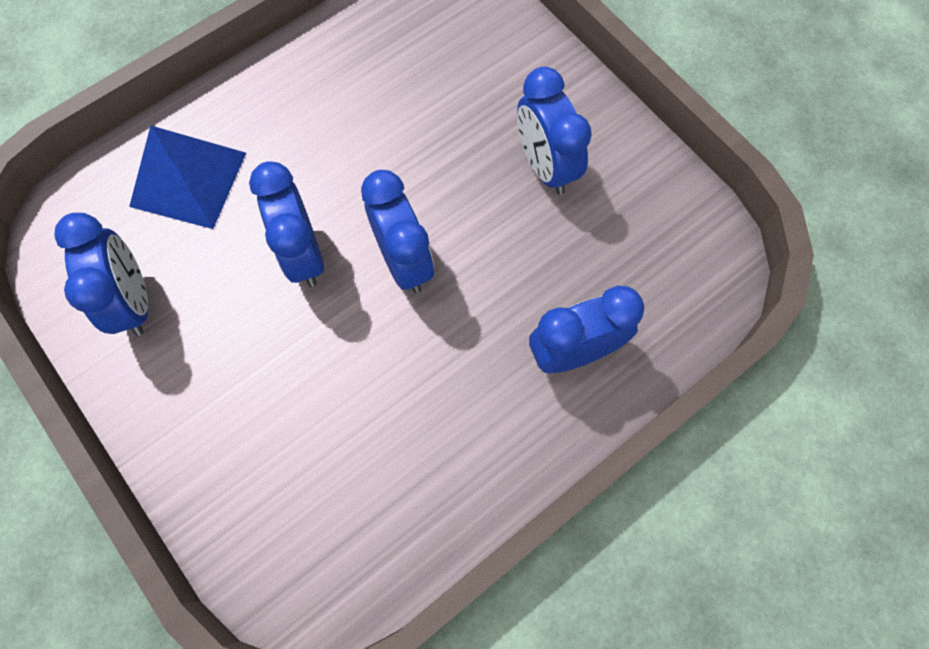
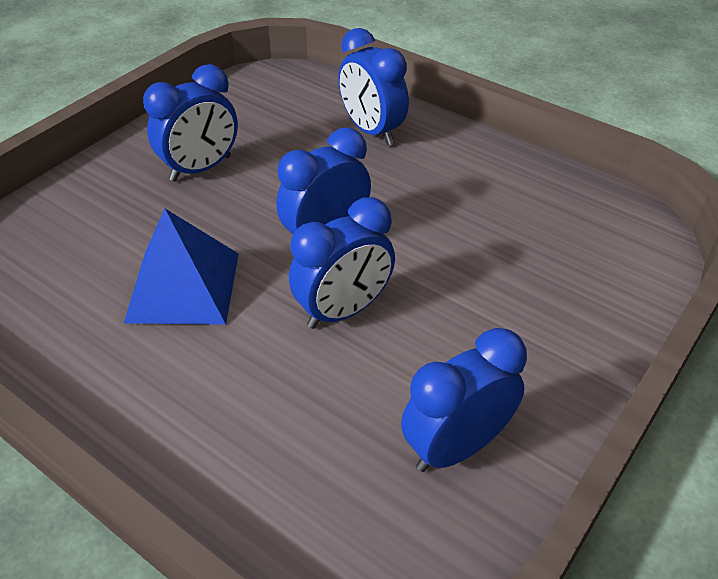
camera: 105 degrees left, 25 degrees down
blue pyramid [129,125,246,229] -> blue pyramid moved to [124,208,239,325]

